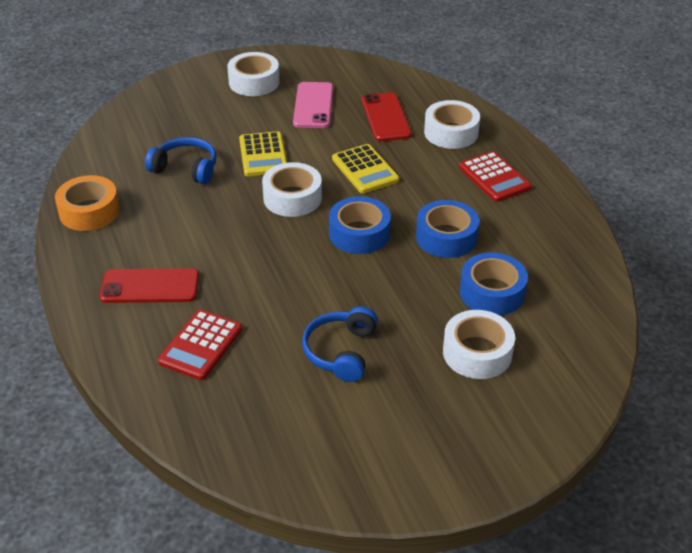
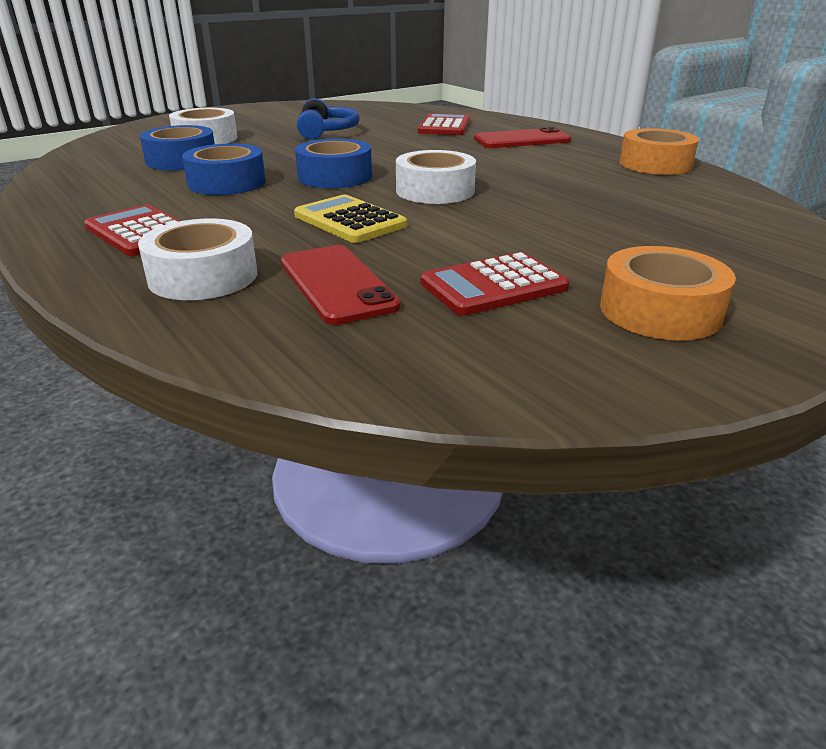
camera: 165 degrees right, 10 degrees down
blue headphones [145,137,216,184] -> none
white tape [227,52,280,96] -> orange tape [600,246,736,341]
yellow calculator [239,131,287,176] -> none
pink phone [293,82,333,128] -> red calculator [421,252,570,316]

